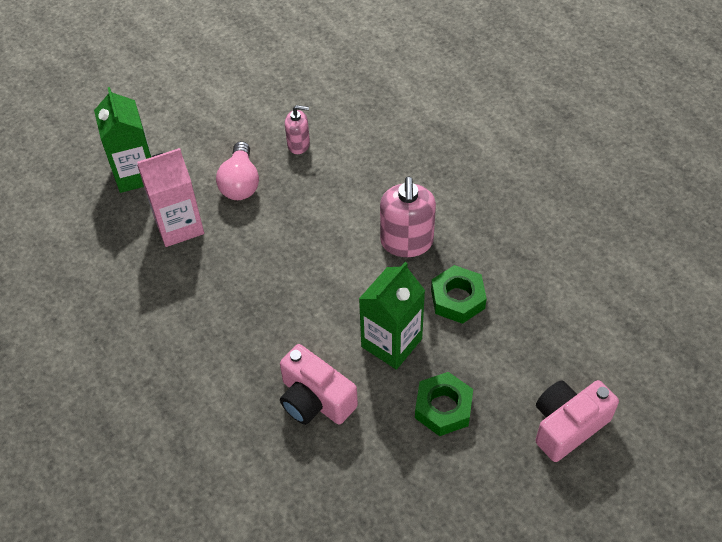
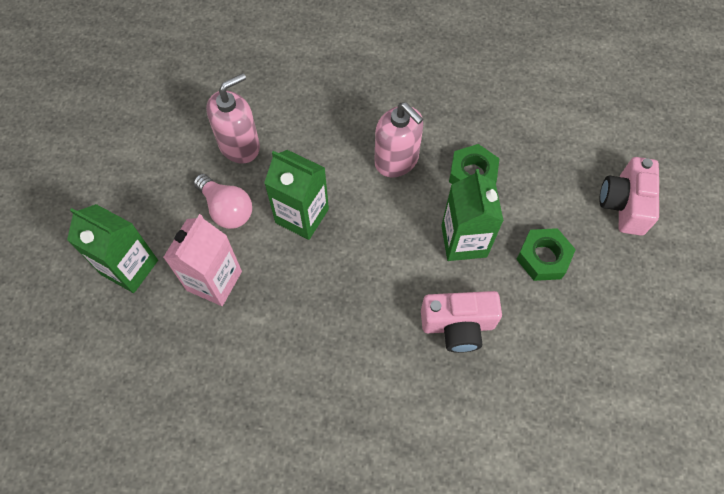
camera: 45 degrees left, 10 degrees up
pink soap dispenser [285,105,310,154] -> pink soap dispenser [206,73,260,163], size x1.74
none -> green carton [264,150,329,240]

